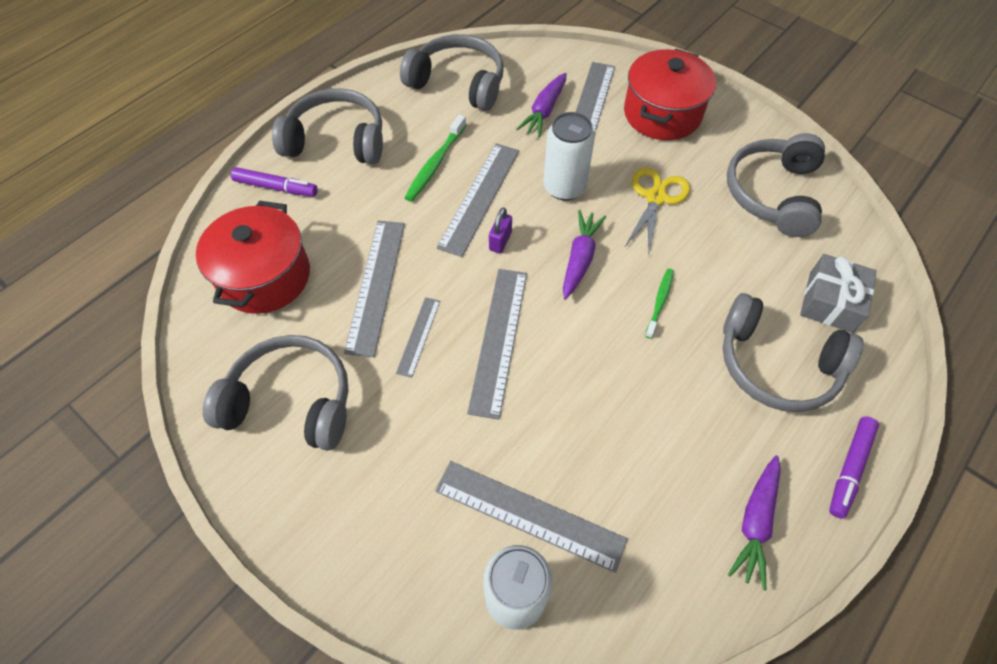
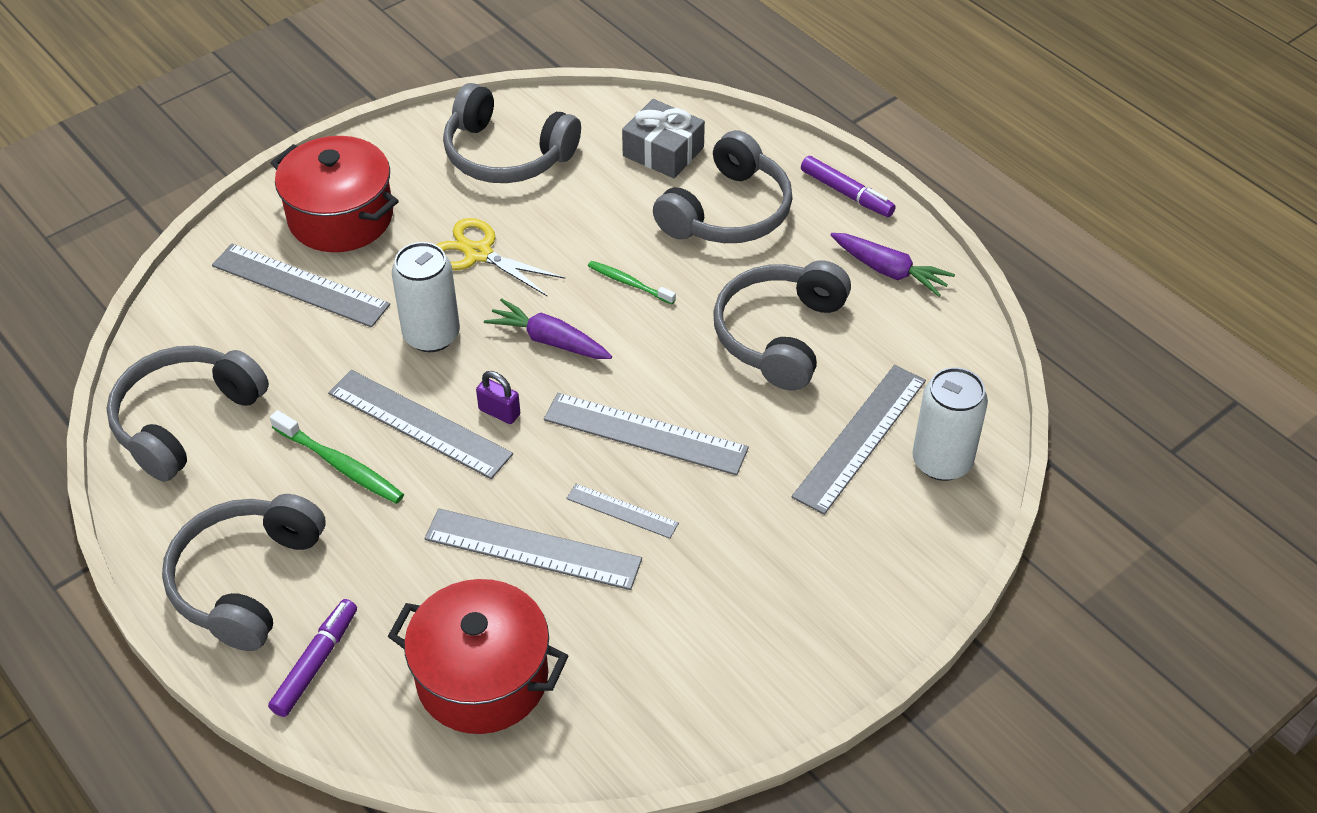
camera: 80 degrees left, 10 degrees down
grey headphones [203,335,349,451] -> grey headphones moved to [713,260,851,390]
purple carrot [516,73,566,138] -> none

